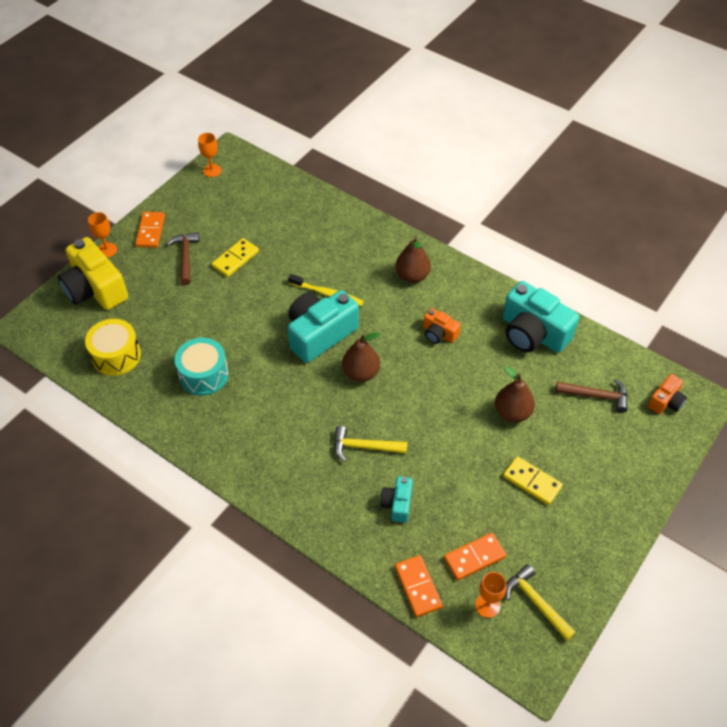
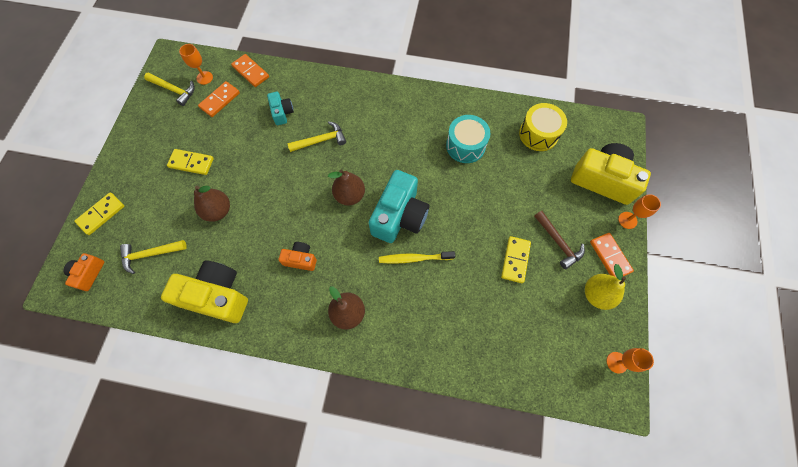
camera: 155 degrees right, 15 degrees up
turquoise camera [503,281,579,353] -> yellow camera [161,261,248,323]
brown hammer [556,379,628,413] -> yellow hammer [120,240,187,274]
none -> yellow domino [74,192,124,235]
none -> yellow pear [585,264,626,310]

